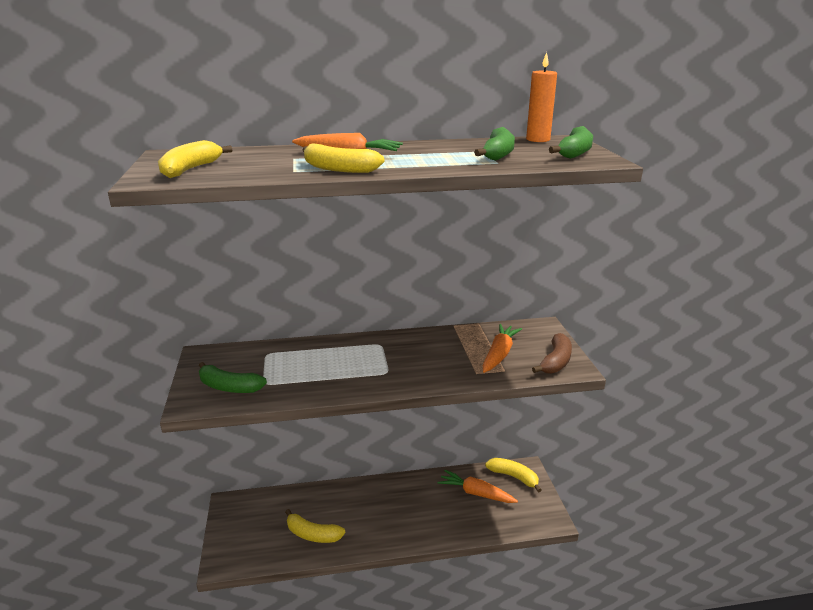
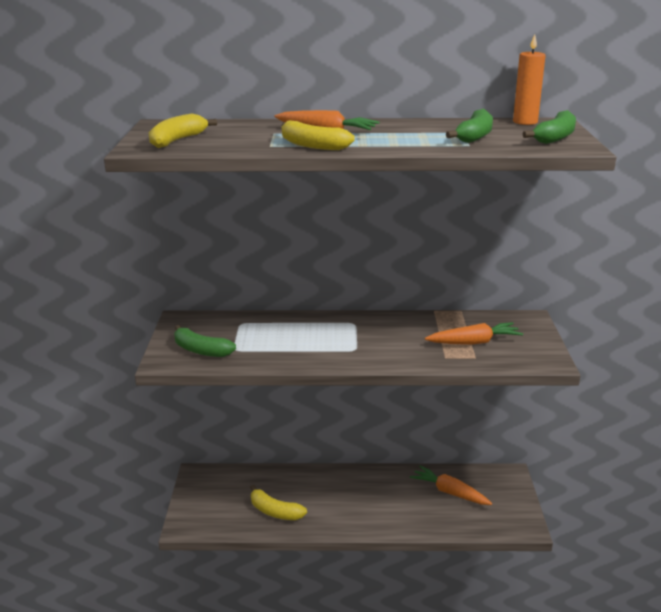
camera: 10 degrees right, 0 degrees up
orange carrot [483,324,522,373] -> orange carrot turned 45 degrees clockwise [425,322,523,345]
yellow banana [485,458,542,492] -> none
brown banana [532,333,572,374] -> none

